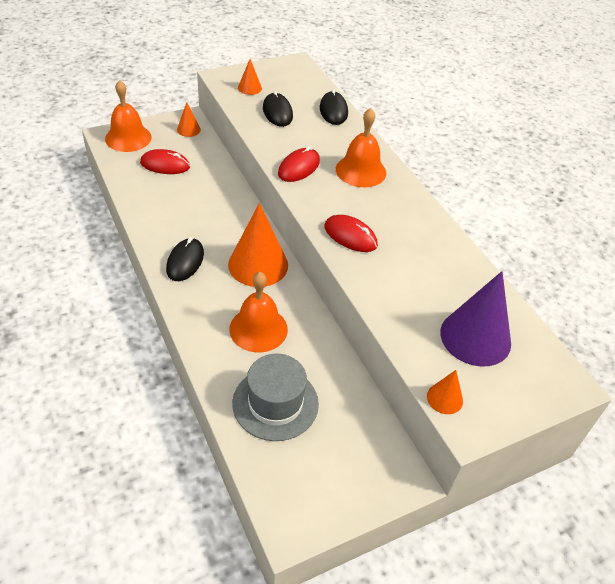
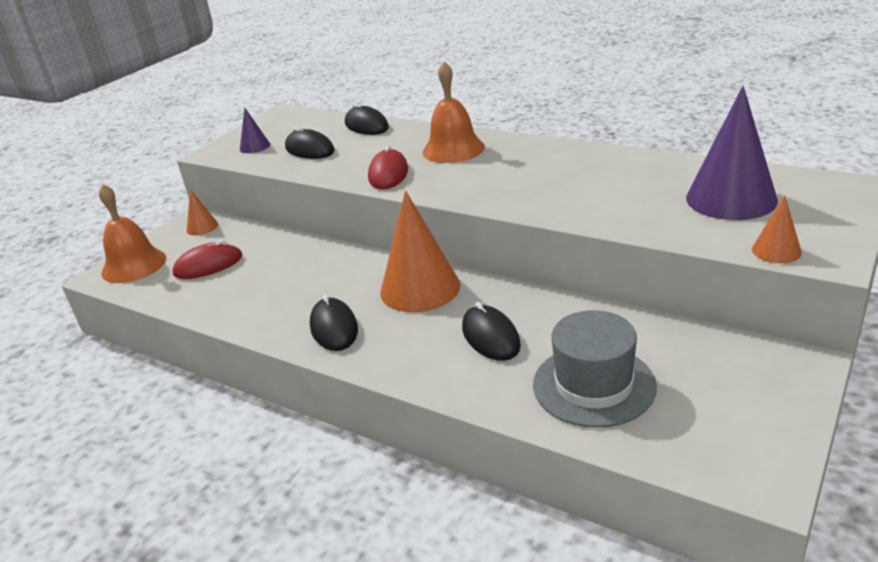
camera: 25 degrees left, 15 degrees down
orange bell [229,272,288,352] -> black mouse [462,302,521,361]
orange cone [238,59,262,95] -> purple cone [240,107,270,153]
red mouse [324,215,378,252] -> none

